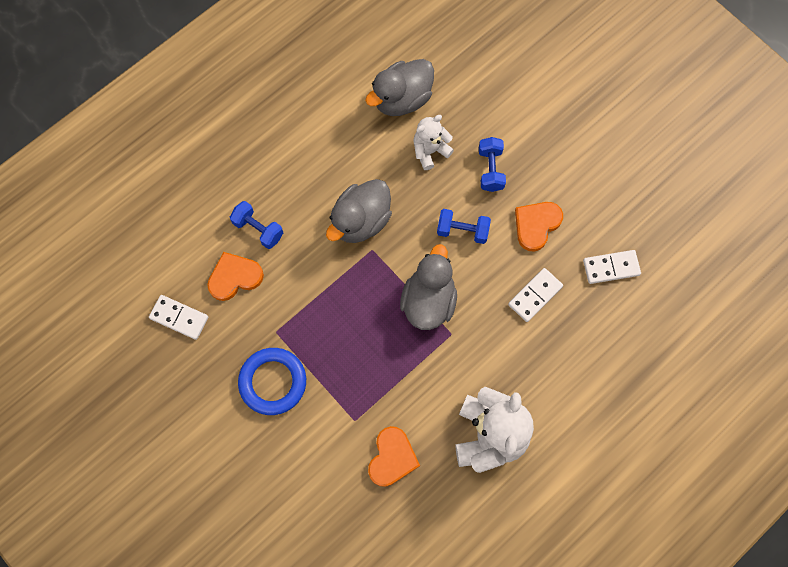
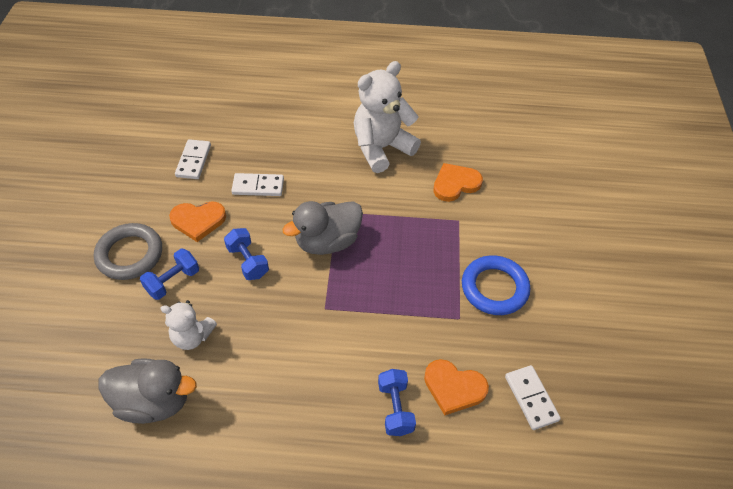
camera: 135 degrees left, 20 degrees down
grey duck [326,179,392,243] -> none
white domino [583,250,641,284] -> white domino turned 60 degrees clockwise [175,139,211,179]
none -> grey ring [94,223,162,280]

